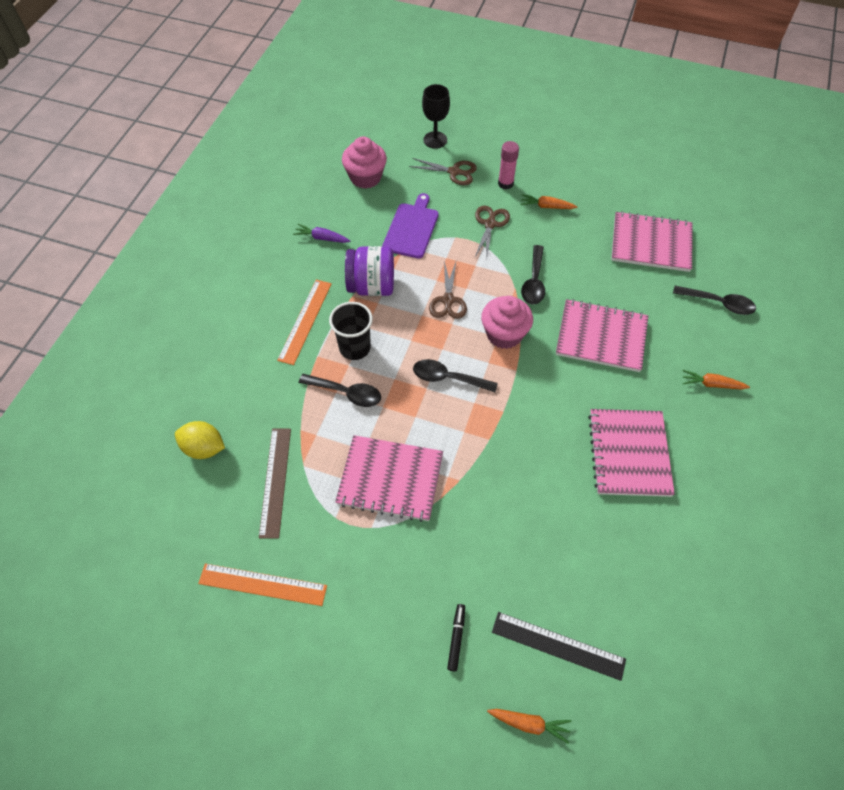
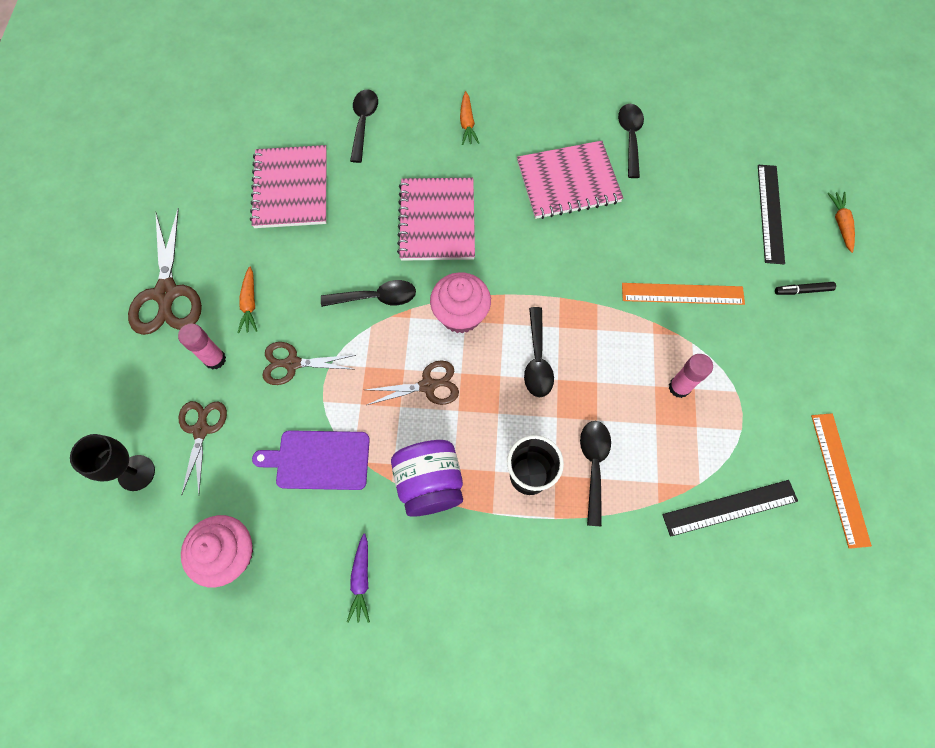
camera: 105 degrees left, 10 degrees up
yellow lemon [175,421,225,459] -> none
brown ruler [259,429,291,539] -> black ruler [662,480,798,537]
orange ruler [277,280,332,365] -> orange ruler moved to [622,283,745,305]
pink notebook [335,435,443,522] -> pink glue stick [669,354,713,398]
none -> brown scissors [128,209,202,335]
none -> black spoon [618,104,644,178]

